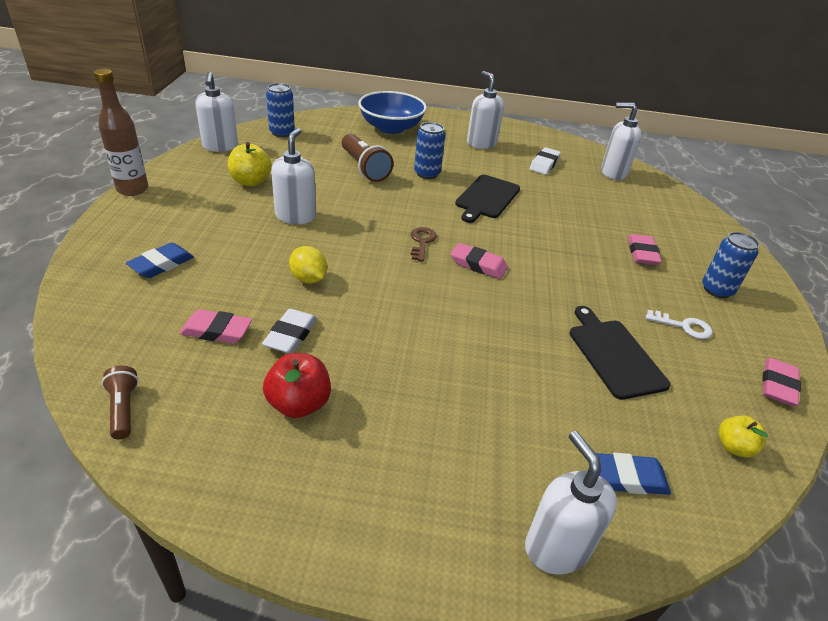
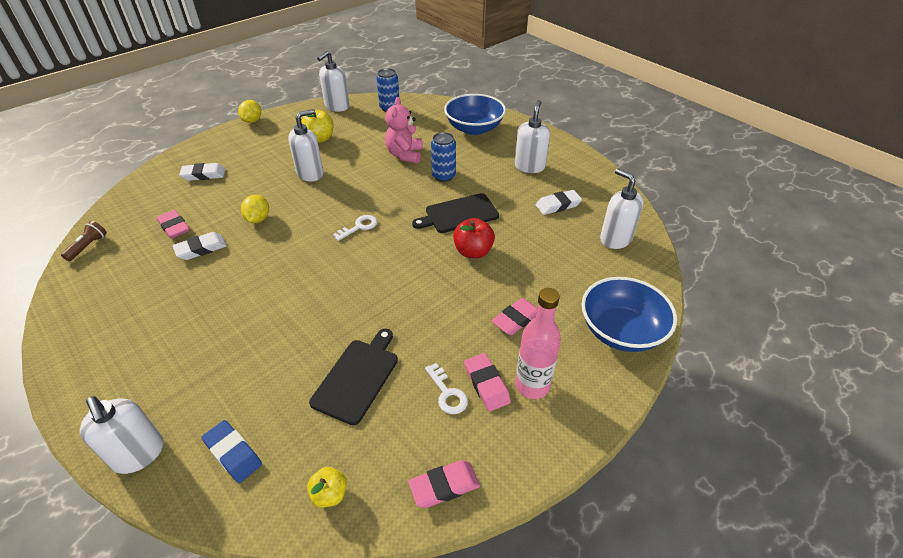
camera: 45 degrees right, 5 degrees up
brown bottle [94,69,149,196] -> yellow lemon [238,100,261,123]
blue eraser [126,242,194,278] -> white eraser [179,163,225,181]
red apple [263,353,331,418] -> red apple moved to [453,218,495,258]
brown flashlight [342,134,394,182] -> pink teddy bear [385,97,423,164]
brown key [411,227,437,261] -> white key [333,215,377,241]
pink eraser [451,243,508,279] -> pink eraser moved to [464,353,511,411]
white soap dispenser [525,431,617,575] -> white soap dispenser turned 120 degrees clockwise [80,396,163,474]
blue can [702,232,759,298] -> pink bottle [515,288,561,399]
none -> blue bowl [582,277,677,352]

